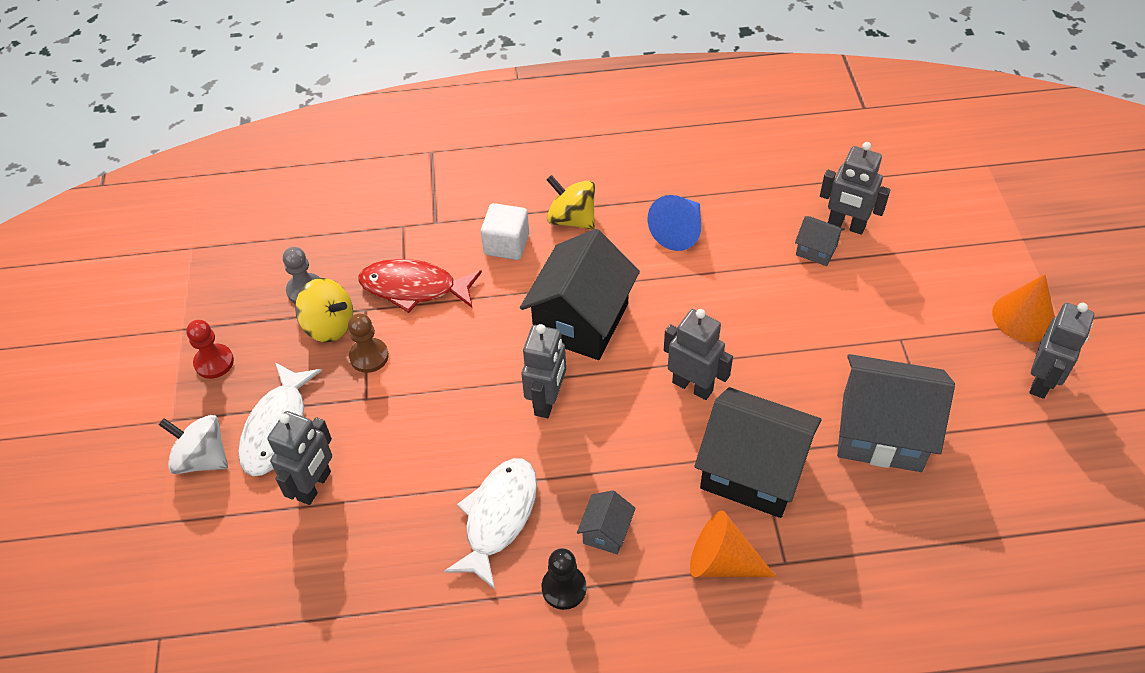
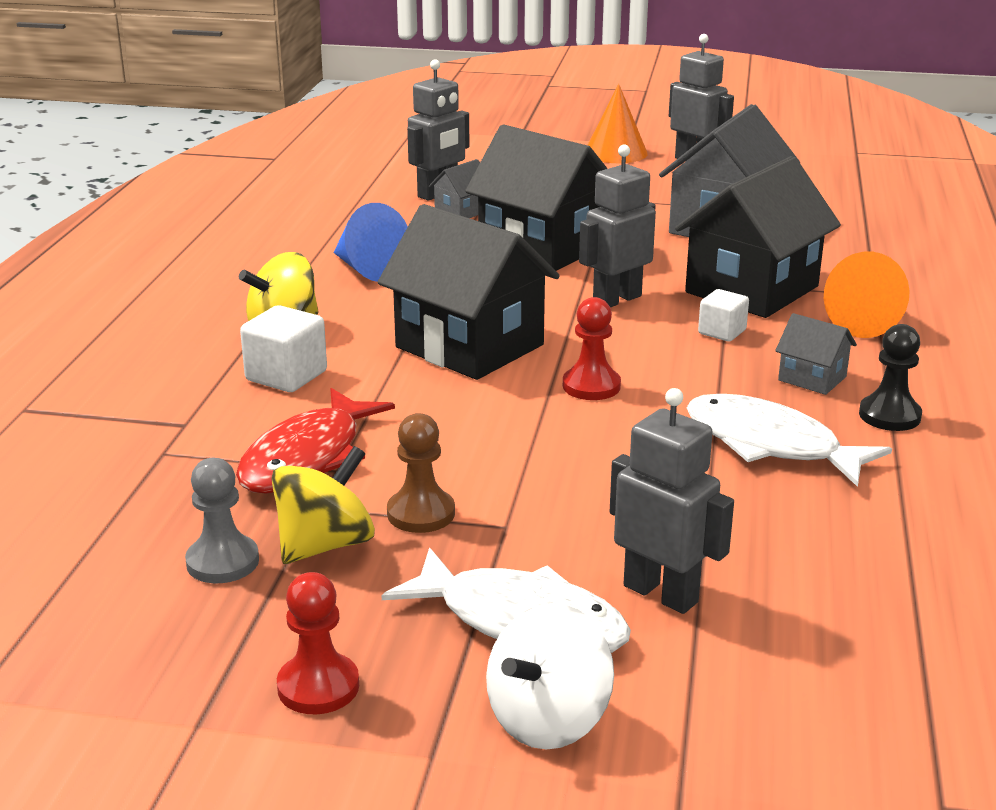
camera: 75 degrees left, 25 degrees down
grey robot [522,324,566,418] -> red pawn [563,297,621,400]
none -> black house [465,124,608,271]
none -> white cube [698,289,749,342]

